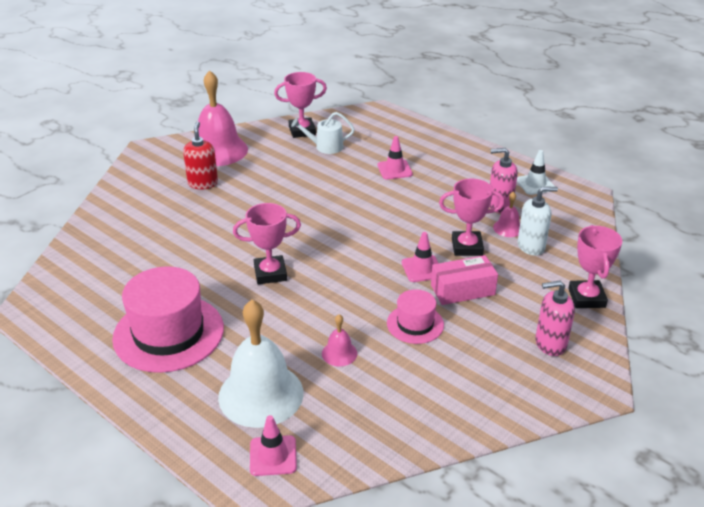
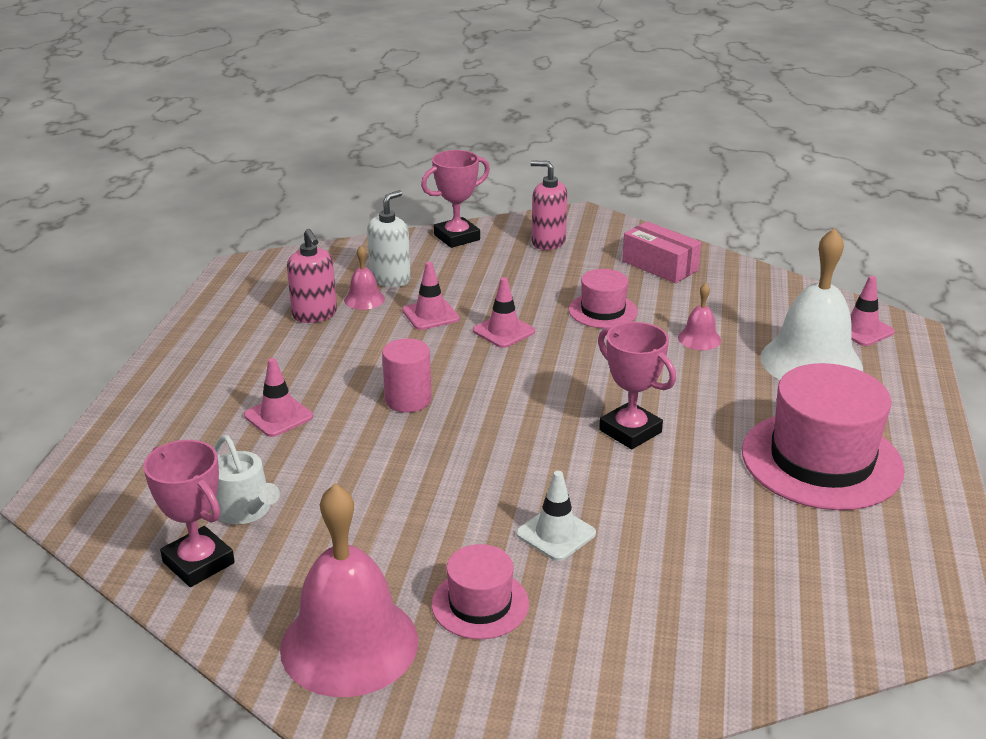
camera: 120 degrees left, 5 degrees down
red soap dispenser [183,122,218,190] -> pink hat [431,544,529,639]
pink box [431,255,498,305] -> pink box moved to [622,221,701,283]
pink trophy [439,179,505,256] -> pink traffic cone [402,262,460,330]
white traffic cone [517,150,555,195] -> white traffic cone moved to [516,471,596,561]
white soap dispenser [518,186,558,256] -> white soap dispenser turned 75 degrees clockwise [367,190,410,287]
pink soap dispenser [535,280,575,356] -> pink soap dispenser turned 150 degrees clockwise [530,160,568,250]
none -> pink cylinder [382,338,432,413]

